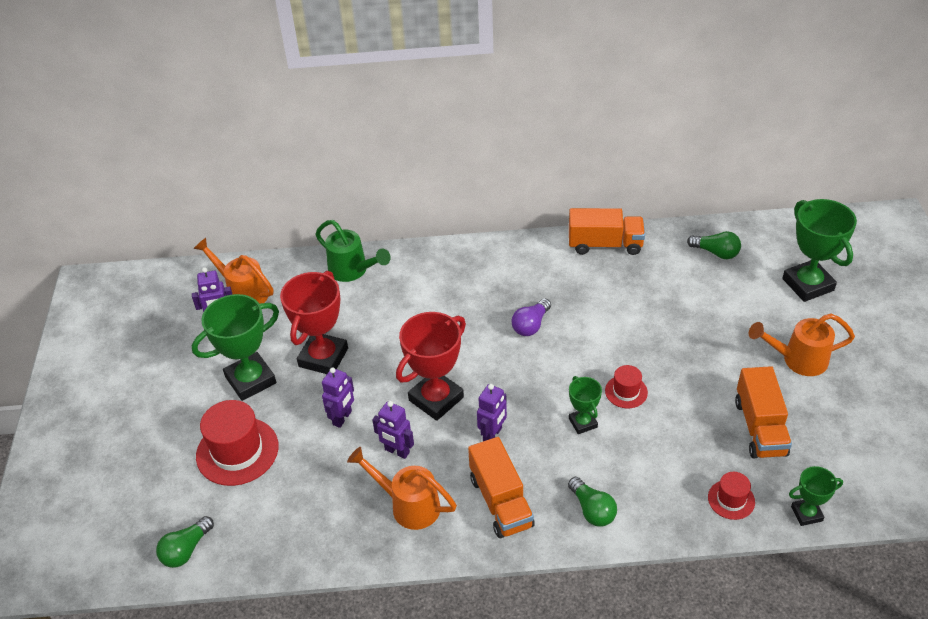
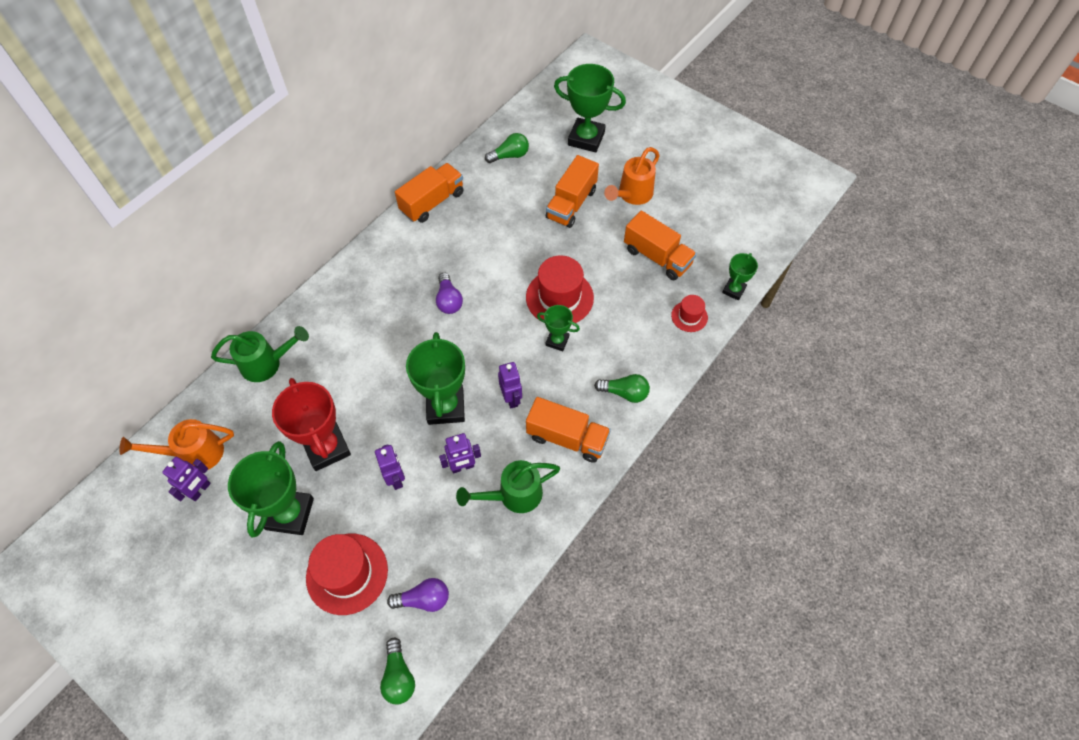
camera: 50 degrees left, 15 degrees up
orange watering can [347,447,457,530] -> green watering can [456,460,560,513]
red trophy [396,312,466,421] -> green trophy [406,332,465,425]
red hat [605,365,648,408] -> red hat [526,255,594,325], size x1.89
none -> purple light bulb [387,578,449,612]
none -> orange truck [546,155,599,228]

